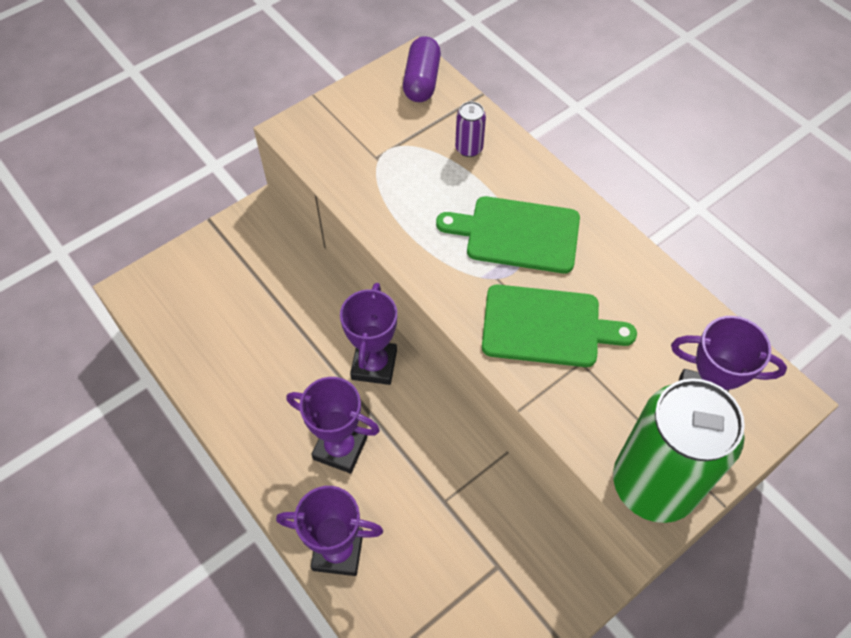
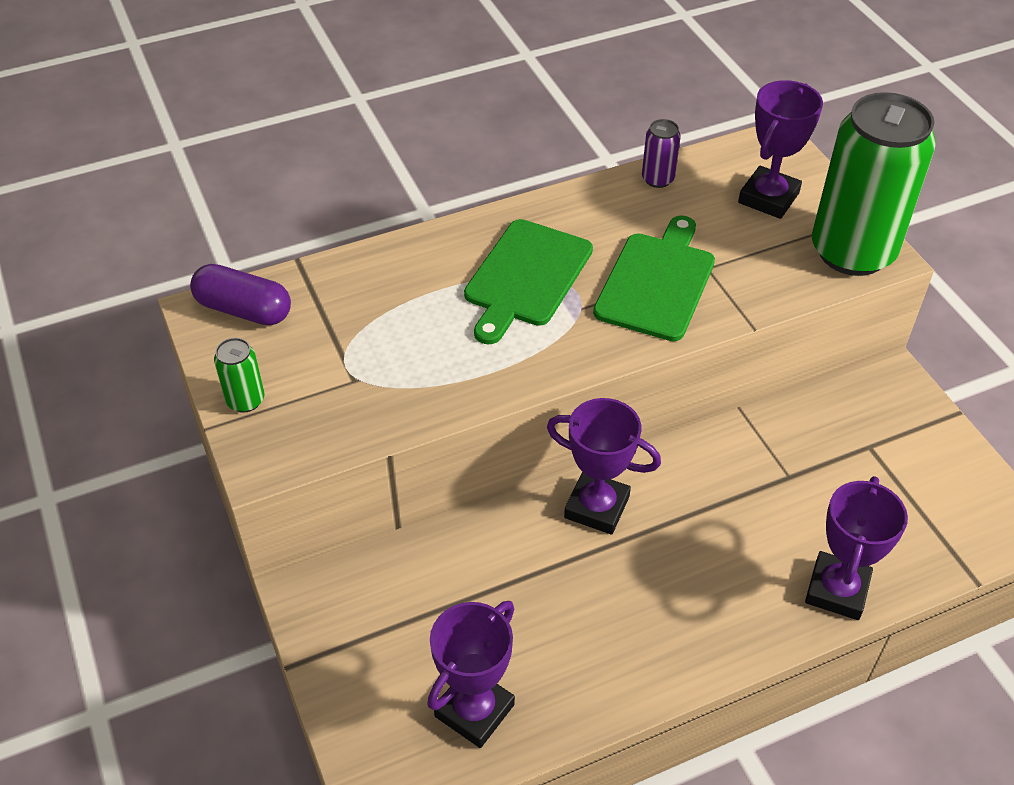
camera: 75 degrees left, 10 degrees down
purple trophy [286,377,380,474] -> purple trophy moved to [427,601,515,748]
purple can [455,101,486,157] -> purple can moved to [642,119,681,188]
none -> green can [214,338,264,412]

